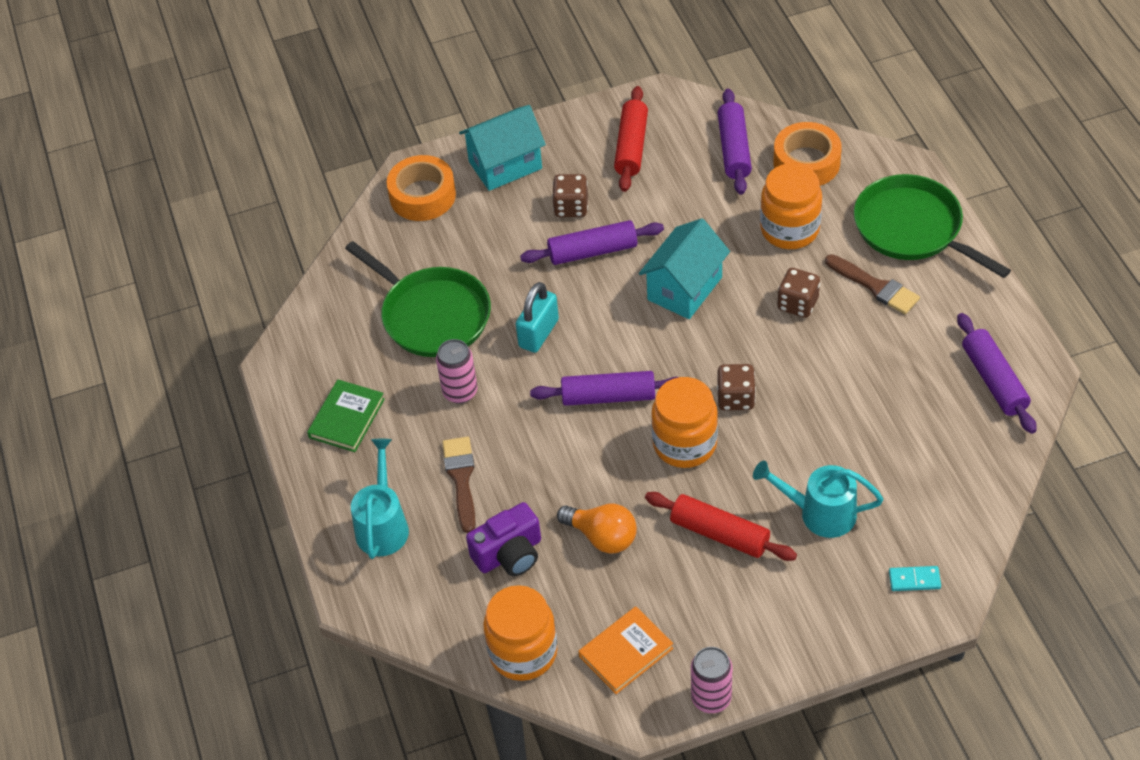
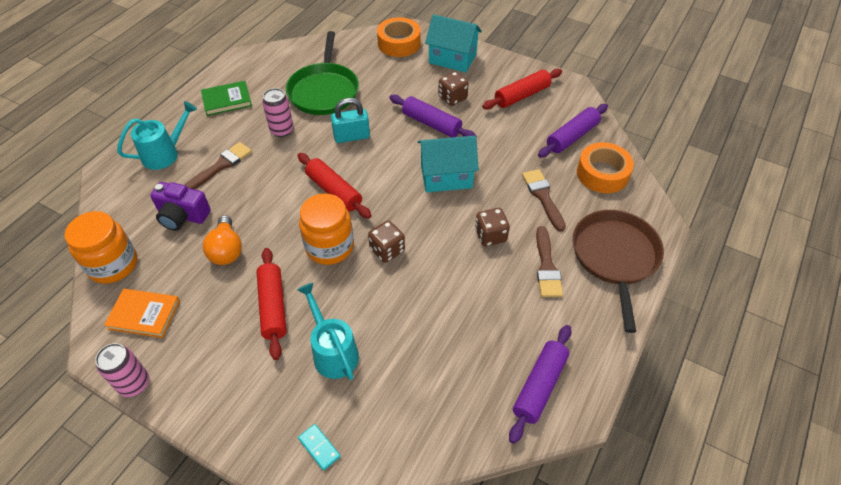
camera: 45 degrees right, 0 degrees up
purple rolling pin [530,371,678,406] -> red rolling pin [297,153,372,219]
orange jar [760,163,822,249] -> brown brush [522,169,566,232]
green pan [854,174,1011,278] -> brown pan [573,210,664,333]

